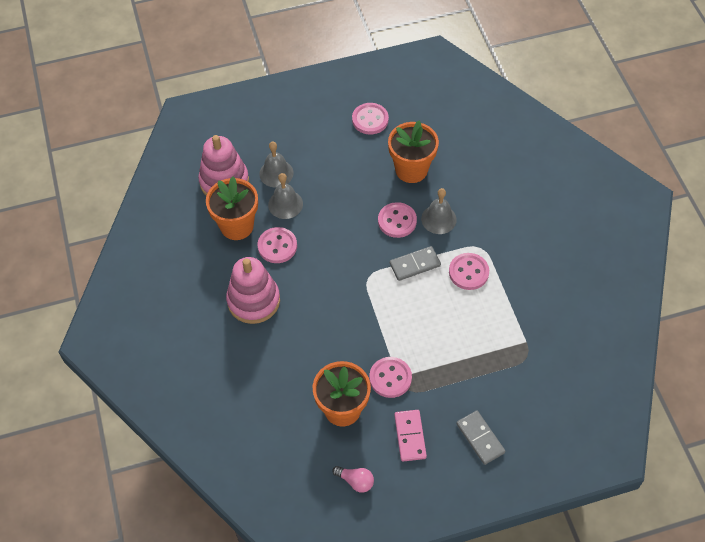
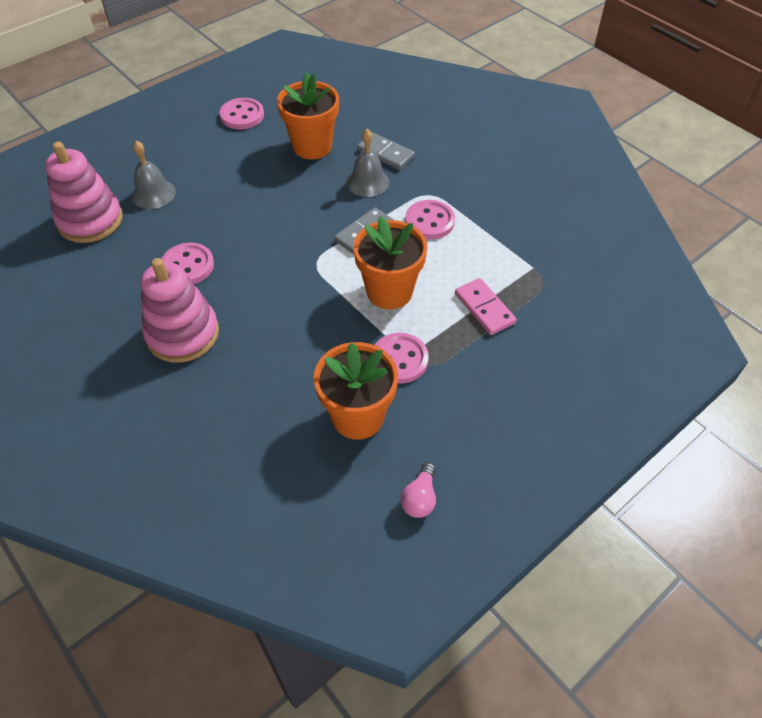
camera: 25 degrees left, 5 degrees down
orange flower pot [206,177,258,240] -> orange flower pot moved to [353,215,427,310]
grey bell [268,173,303,219] -> none
pink light bulb [332,466,374,493] -> pink light bulb turned 105 degrees clockwise [400,462,436,518]
pink button [378,202,417,238] -> none
pink domino [394,410,427,461] -> pink domino moved to [455,278,517,335]
grey domino [456,411,505,465] -> grey domino moved to [357,132,415,170]

